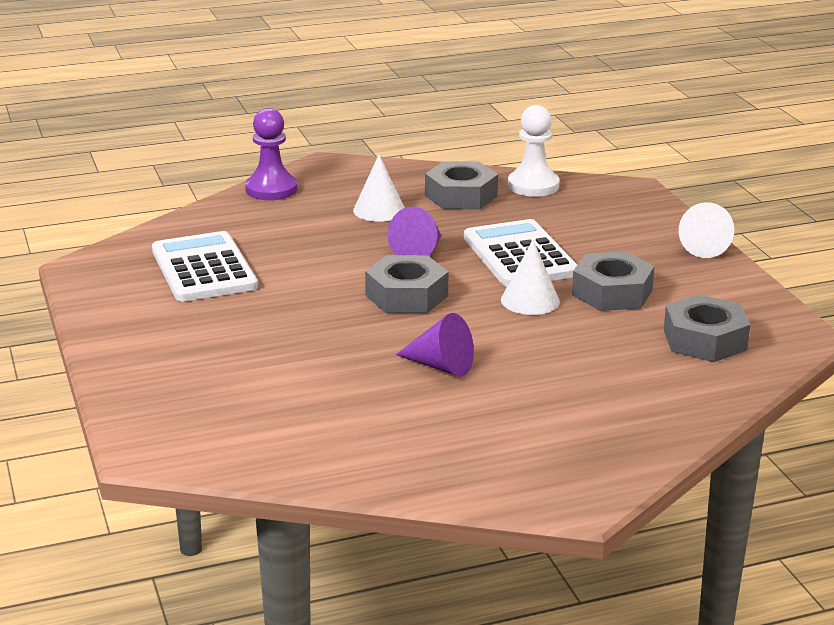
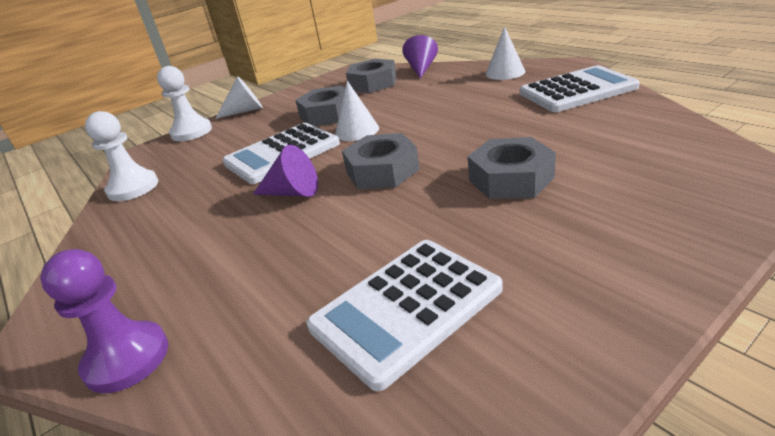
camera: 105 degrees left, 5 degrees up
white cone [353,155,405,222] -> white cone moved to [485,26,525,80]
purple cone [396,313,474,376] -> purple cone moved to [402,35,438,79]
grey nut [425,161,498,210] -> grey nut moved to [468,137,556,199]
none -> white pawn [157,66,212,141]
none -> white calculator [520,65,640,112]

